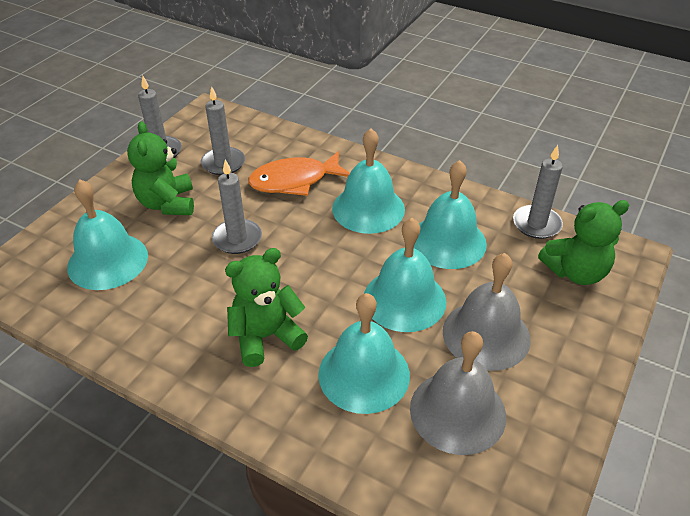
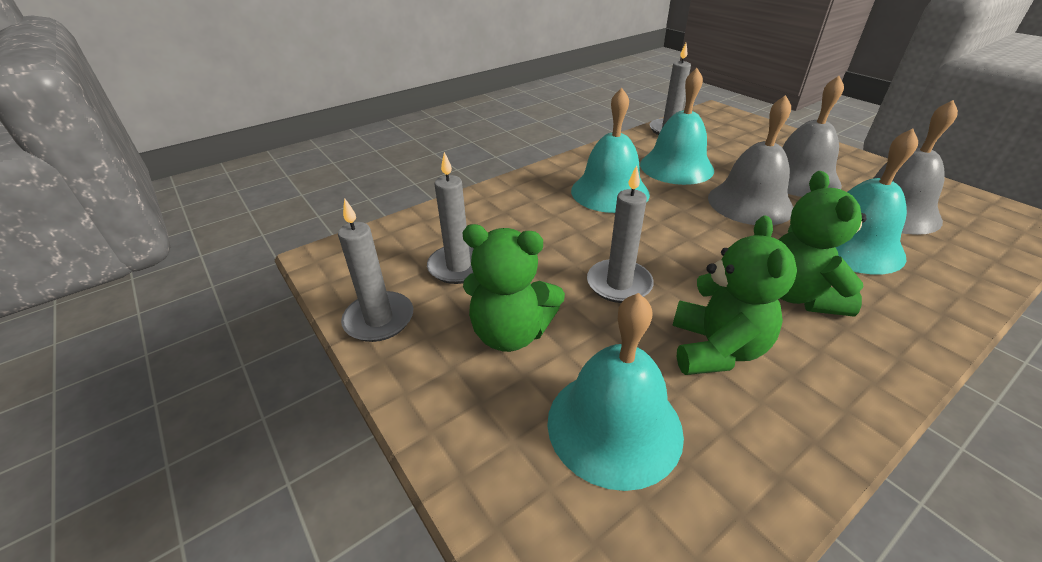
camera: 65 degrees left, 5 degrees down
orange fish [248,151,350,196] -> none
turquoise bell [364,218,446,332] -> grey bell [708,95,794,225]
green teddy bear [538,200,629,285] -> green teddy bear moved to [672,215,797,375]

